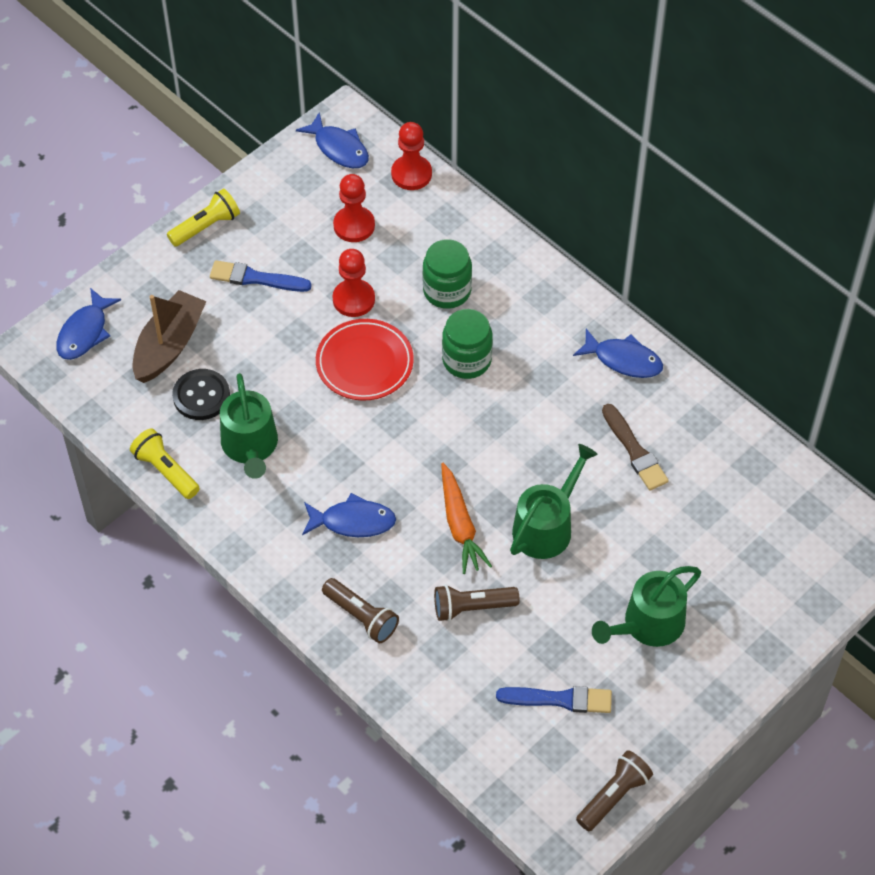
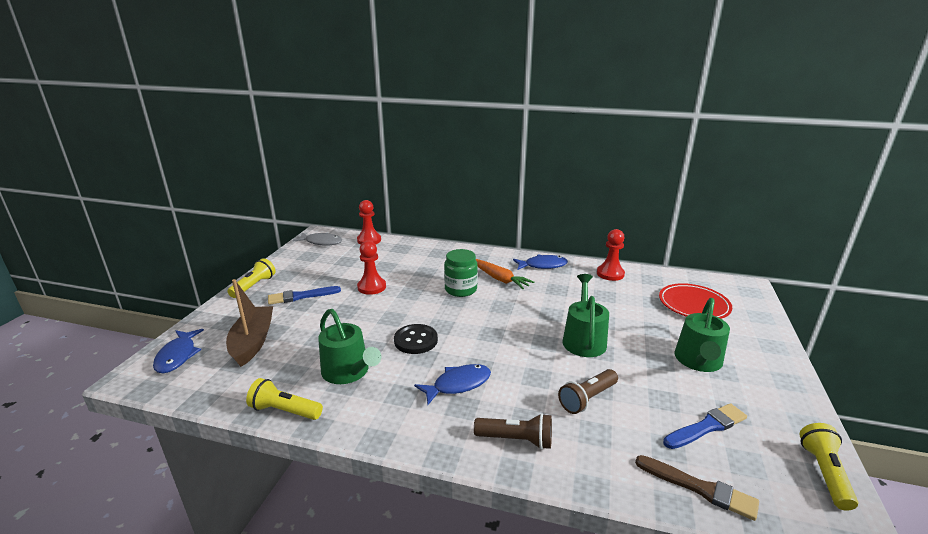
camera: 30 degrees left, 30 degrees down
black button [172,369,230,420] -> black button moved to [394,324,438,354]
blue fish [296,112,369,168] -> grey fish [292,232,342,246]
red plate [316,319,414,401] -> red plate moved to [659,283,732,319]
red pawn [333,174,375,242] -> red pawn moved to [597,229,625,281]
green jar [423,239,472,309] -> none
orange carrot [441,463,492,574] -> orange carrot moved to [476,259,534,289]
brown flashlight [576,750,653,831] -> yellow flashlight [799,423,858,511]
brown brush [602,404,669,490] -> brown brush moved to [635,455,759,521]

